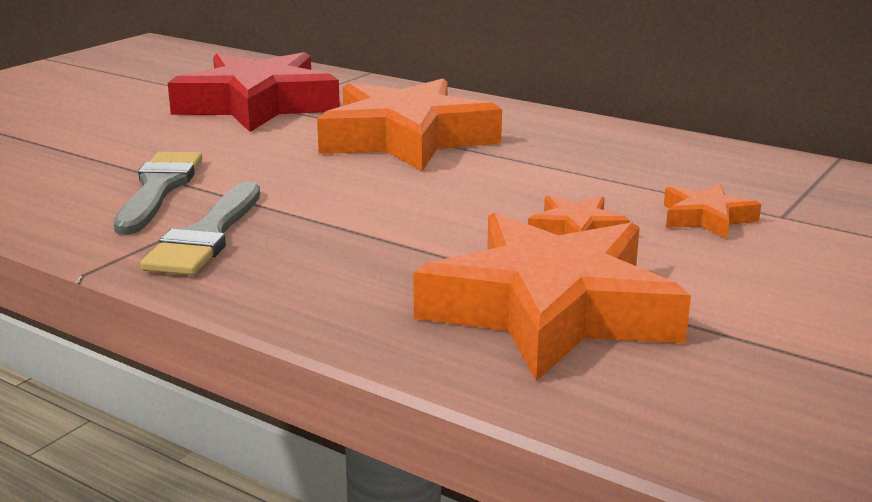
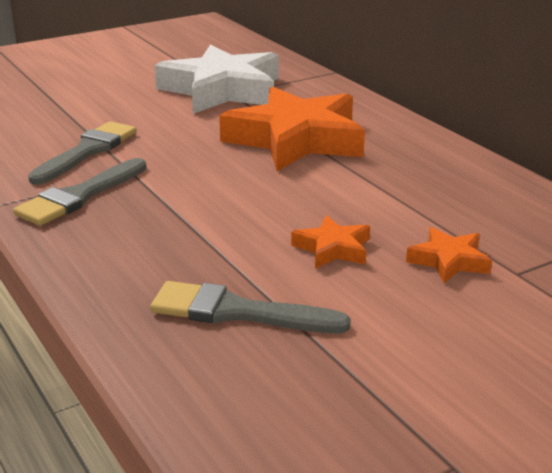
camera: 25 degrees right, 5 degrees up
red star [168,52,340,132] -> white star [154,44,279,114]
orange star [413,212,691,381] -> grey brush [150,281,351,333]

